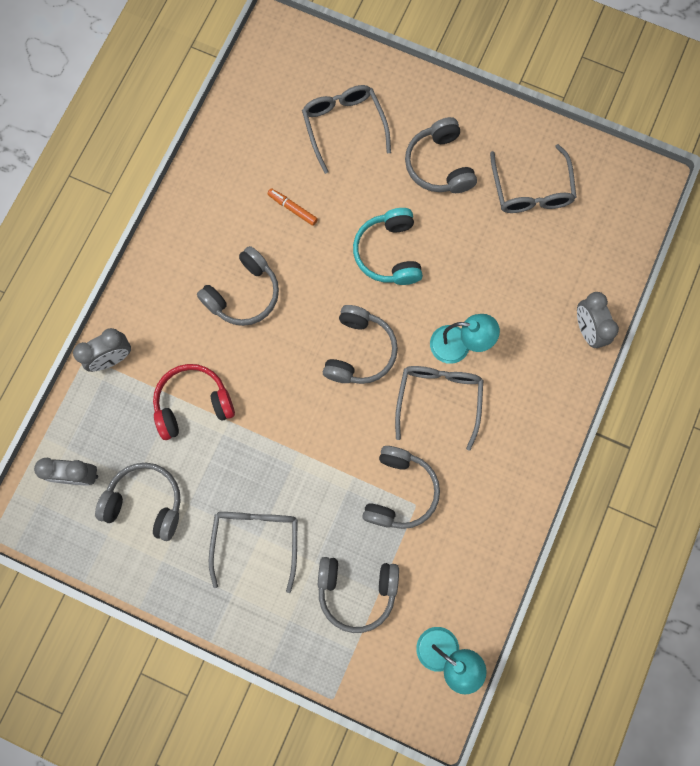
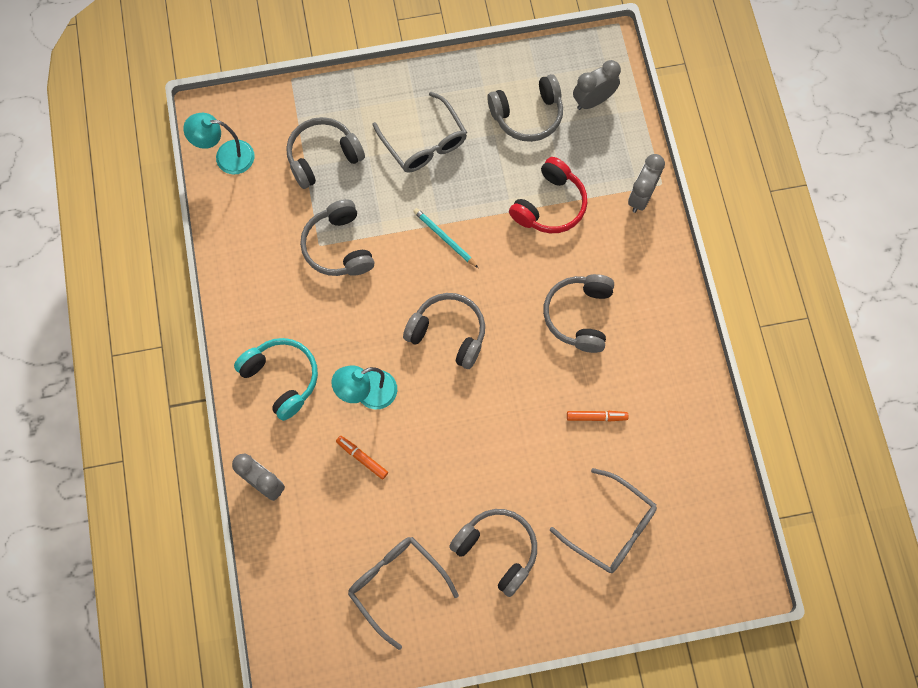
camera: 145 degrees right, 5 degrees down
grey headphones [323,305,398,384] -> grey headphones turned 135 degrees clockwise [403,293,485,369]
turquoise headphones [353,208,423,285] -> turquoise headphones moved to [234,338,318,421]
grey glasses [395,366,483,451] -> none
none -> orange marker [336,436,388,479]
none -> turquoise pencil [413,208,478,268]

